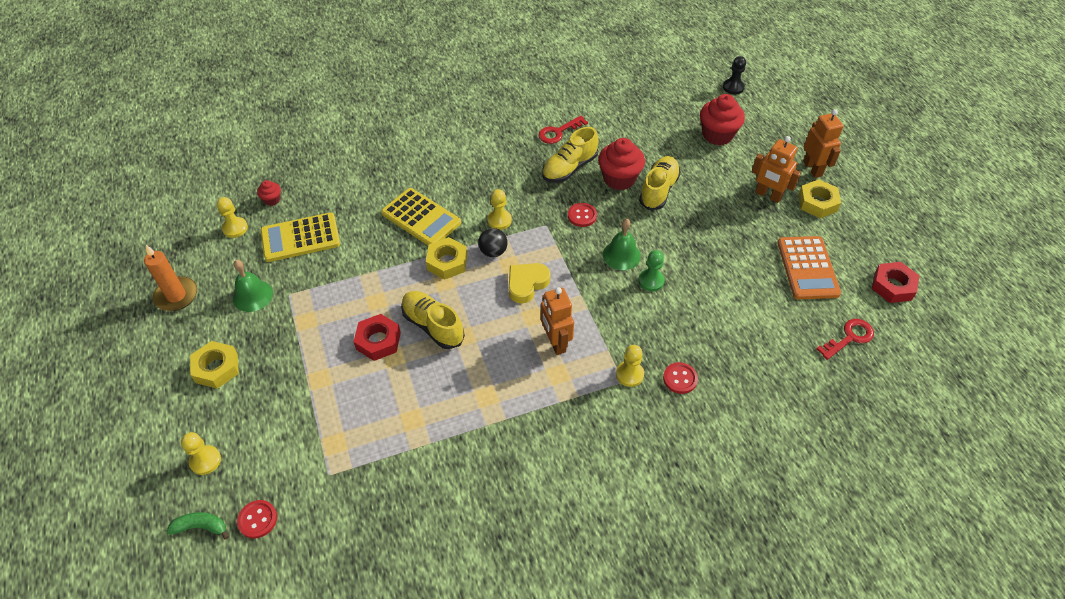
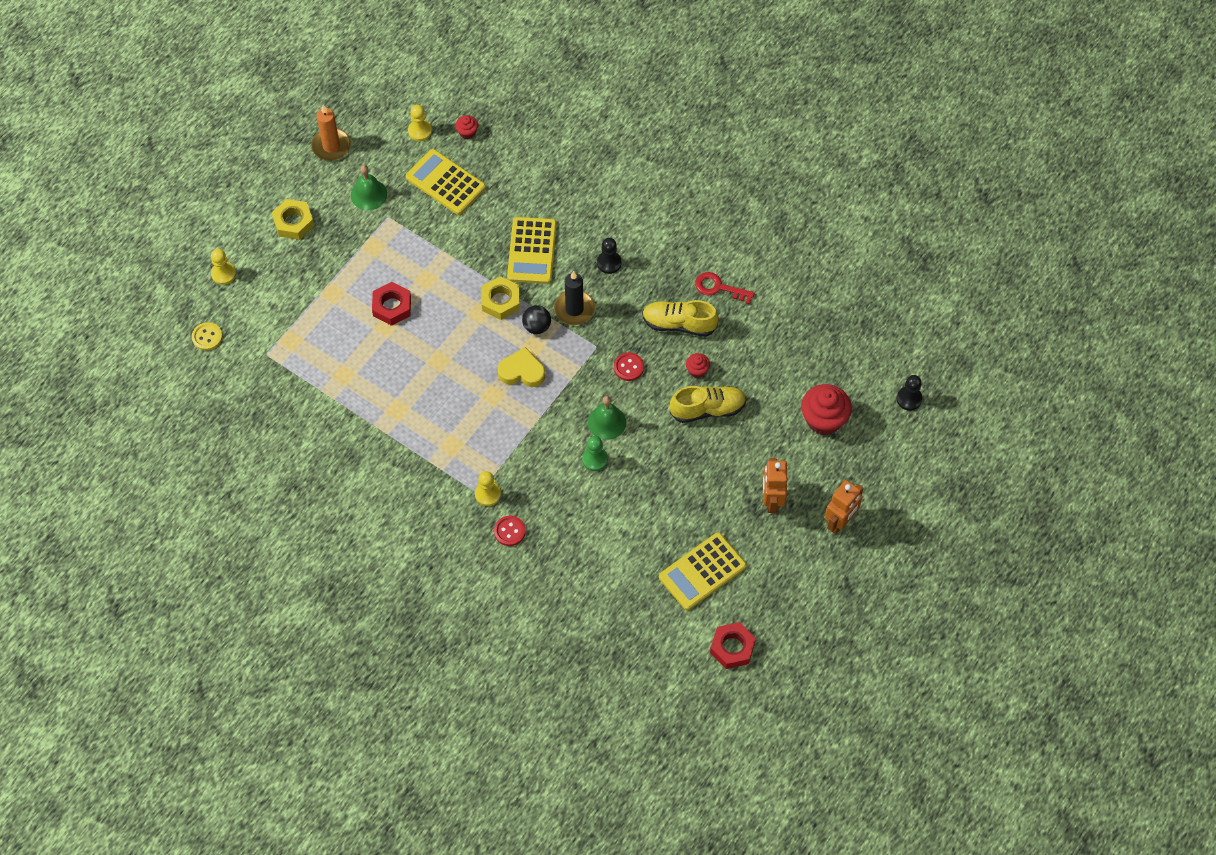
camera: 55 degrees right, 10 degrees up
green banana [167,512,229,540] -> none
red button [237,500,277,539] -> yellow button [192,322,223,351]
yellow shoe [401,291,465,349] -> none
yellow pawn [487,189,512,230] -> black candle [554,271,595,325]
orange robot [541,287,574,355] -> none
red cupcake [598,138,645,190] -> red cupcake [686,353,710,378], size x0.49
orange calculator [777,236,841,299] -> yellow calculator [659,532,747,610]
yellow nut [799,179,841,218] -> none
red key [817,319,874,360] -> none
none -> black pawn [597,238,621,274]

